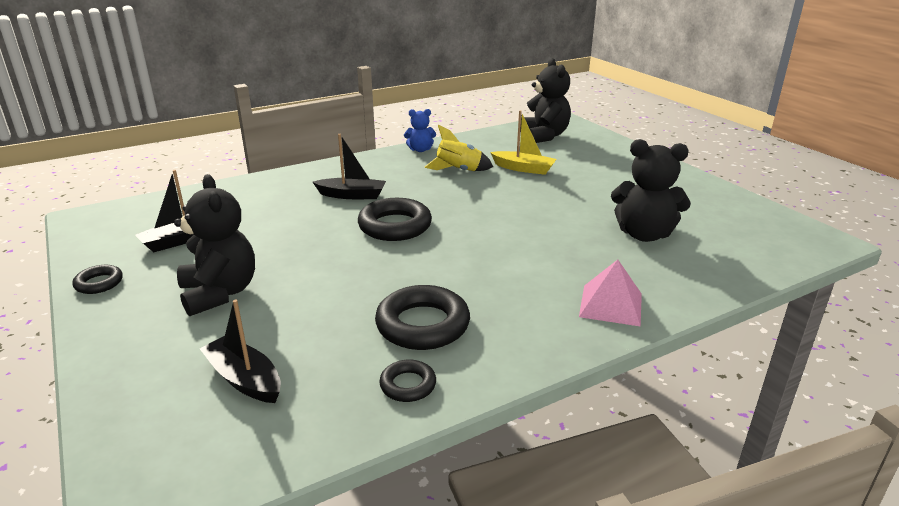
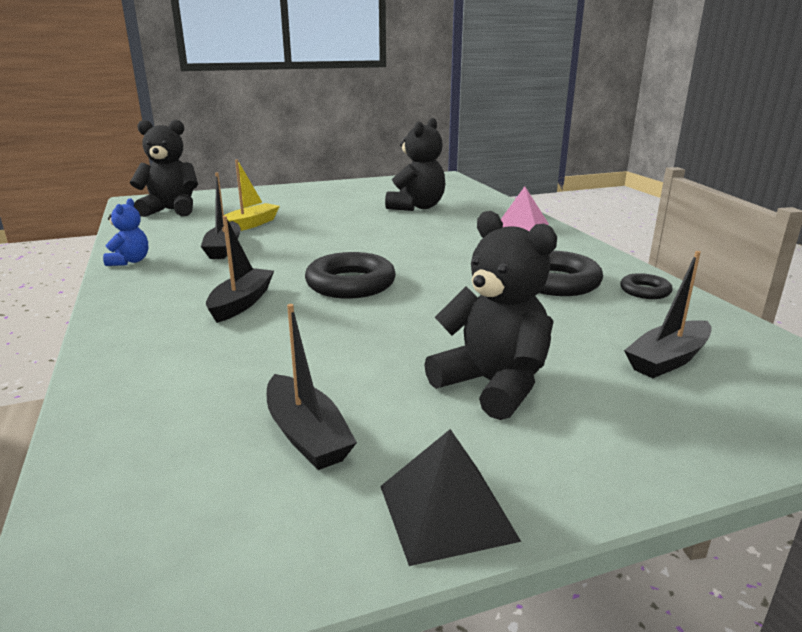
camera: 80 degrees left, 5 degrees down
black ring [72,265,123,294] -> black pyramid [380,429,521,566]
black teddy bear [174,174,255,316] -> black teddy bear turned 60 degrees clockwise [424,211,557,420]
yellow rocket [425,125,493,171] -> black boat [201,173,241,259]

